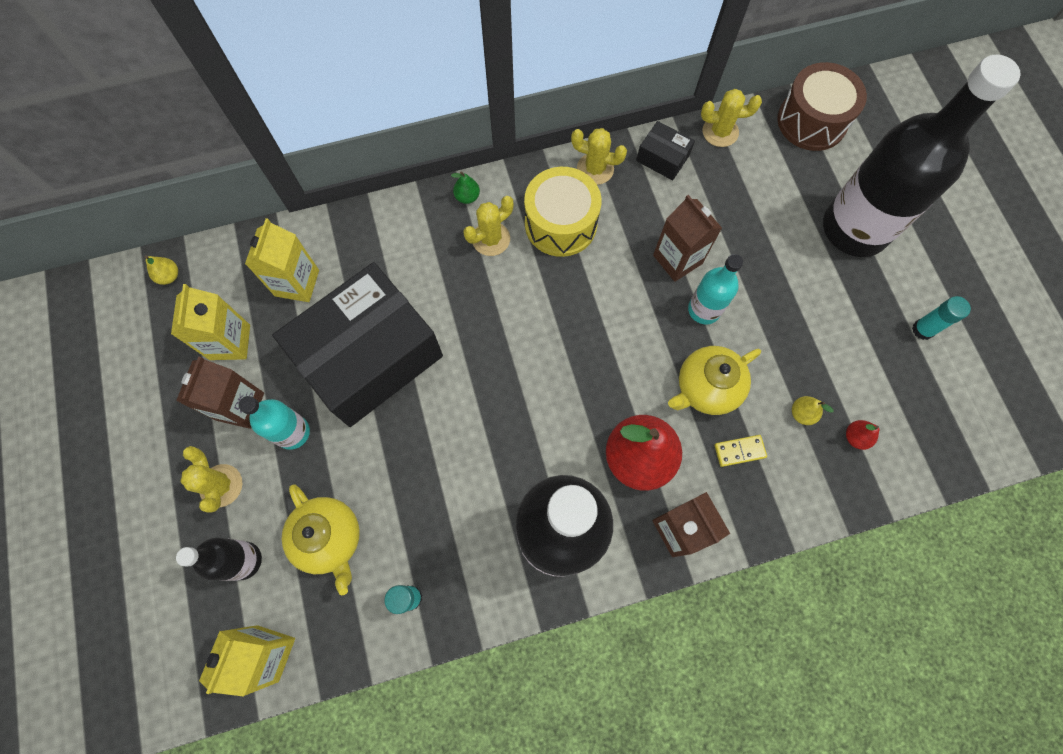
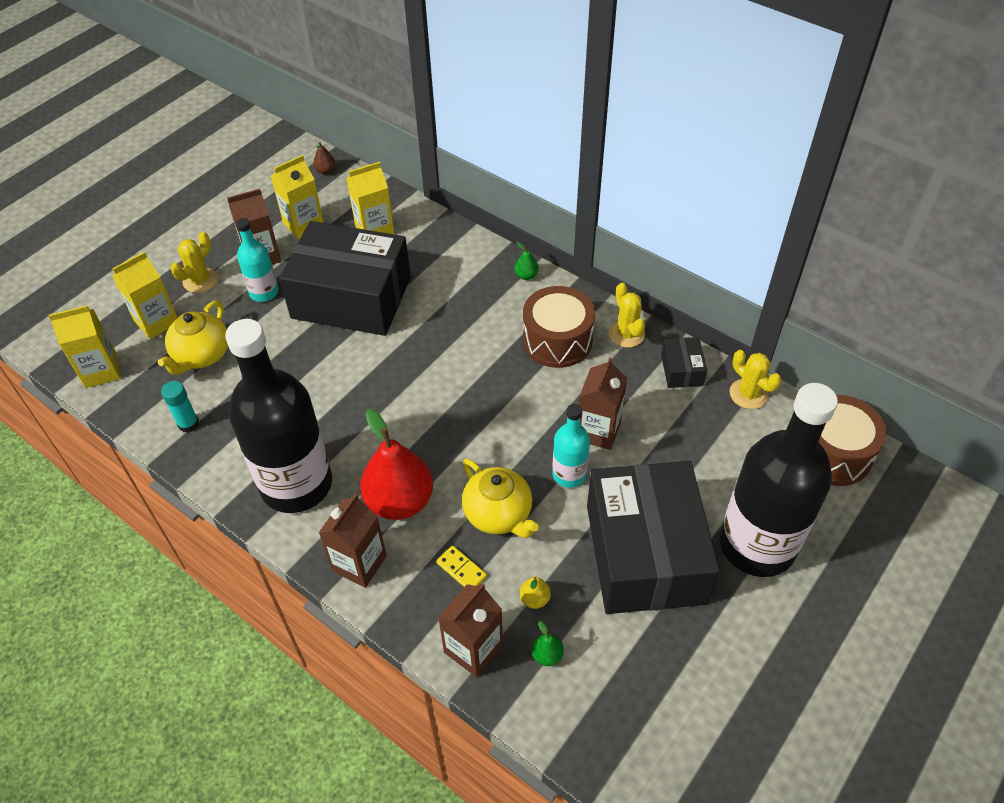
camera: 55 degrees right, 20 degrees down
yellow pear [145,256,178,285] -> brown pear [313,142,336,174]
black bottle [176,537,262,581] -> yellow carton [112,251,178,339]
yellow cactus [464,196,513,256] -> none
yellow drum [524,167,602,257] -> brown drum [523,286,595,368]
yellow teapot [668,346,761,415] -> yellow teapot turned 150 degrees counterclockwise [462,459,539,538]
red pear [846,420,879,450] -> green pear [532,621,564,666]
turquoise glue stick [912,296,971,340] -> none
none -> brown carton [438,583,503,677]
none -> black box [587,461,720,614]

